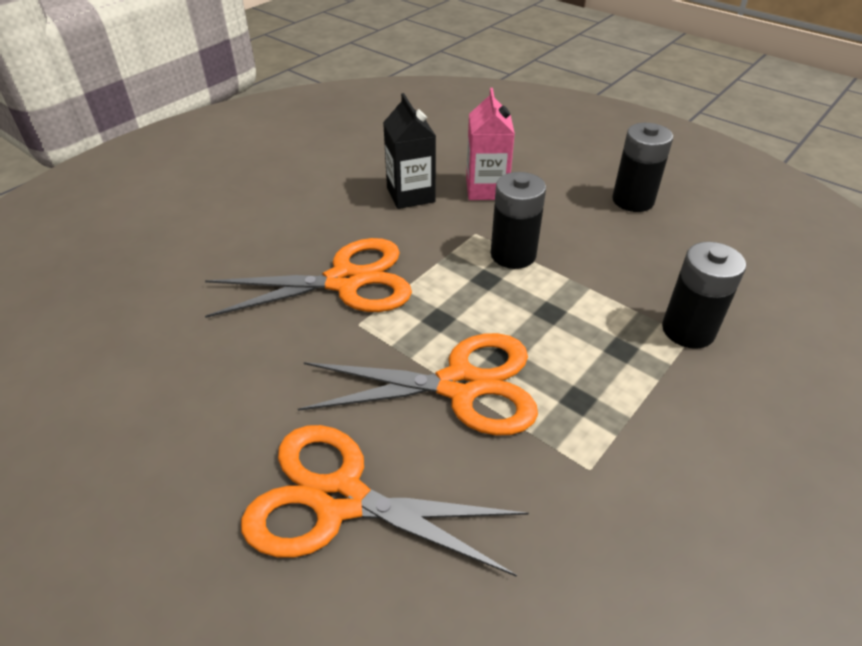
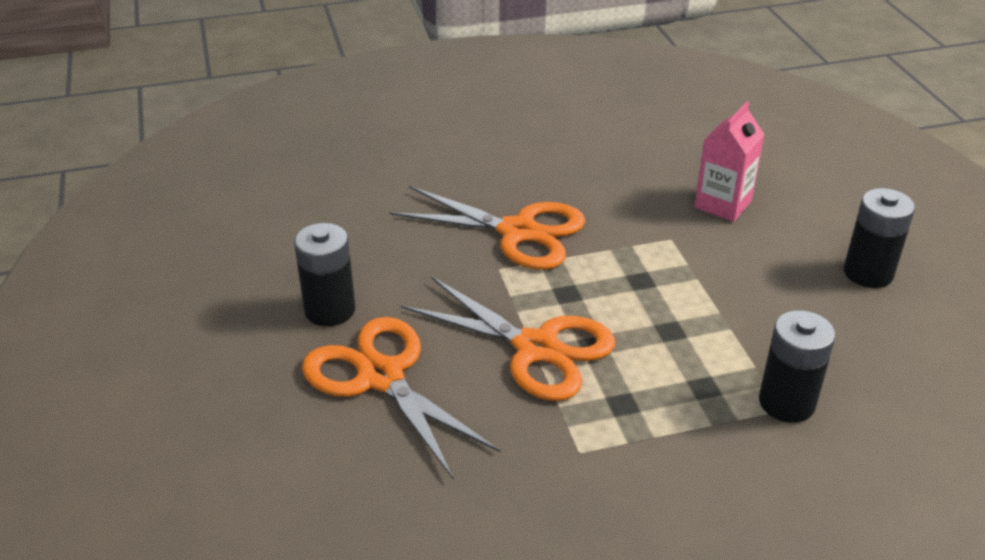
camera: 35 degrees right, 5 degrees down
black carton [383,93,436,209] -> none
black battery [491,172,546,269] -> black battery moved to [294,223,355,326]

